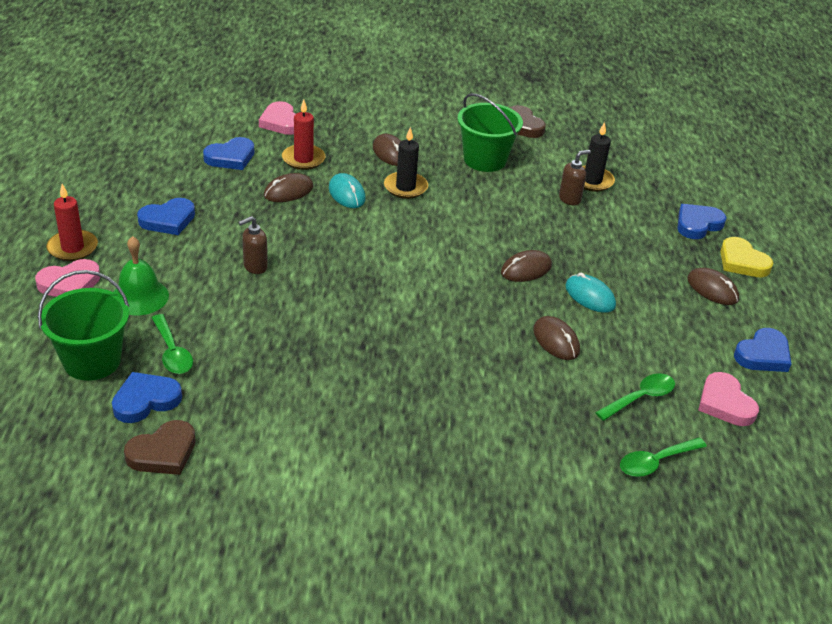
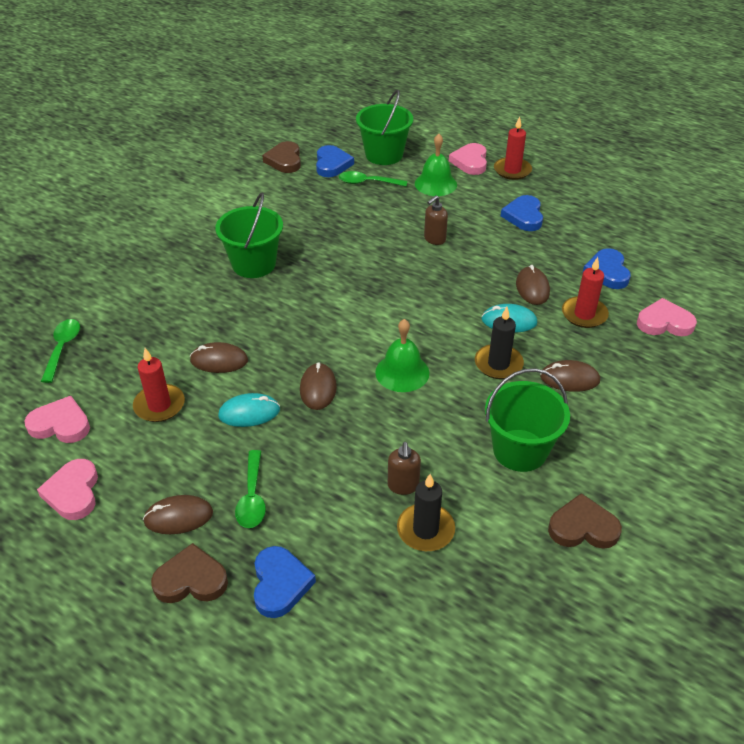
camera: 125 degrees right, 5 degrees up
brown soap dispenser [238,216,268,274] -> brown soap dispenser turned 135 degrees counterclockwise [424,195,448,245]
green spoon [595,373,675,421] -> green spoon moved to [235,450,266,528]
yellow heart [720,237,773,277] -> brown heart [151,543,228,603]
blue heart [734,328,791,372] -> pink heart [37,459,98,520]
none -> red candle [133,348,185,422]
none -> green bucket [215,193,283,278]
none -> green bell [375,319,429,392]

